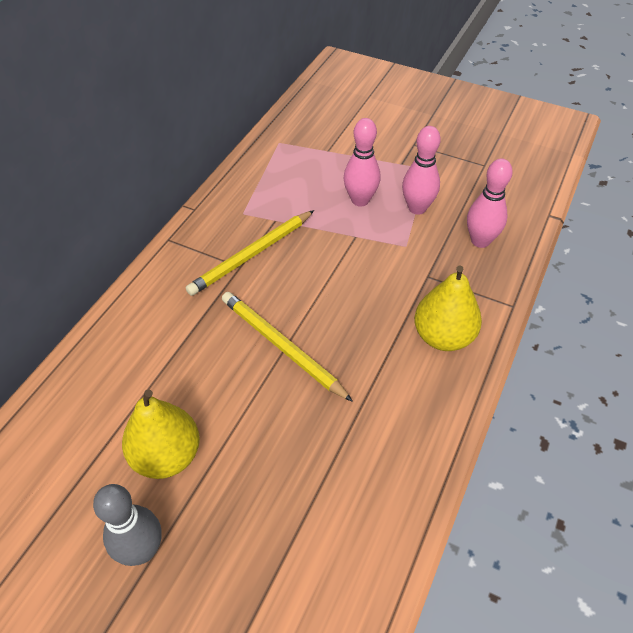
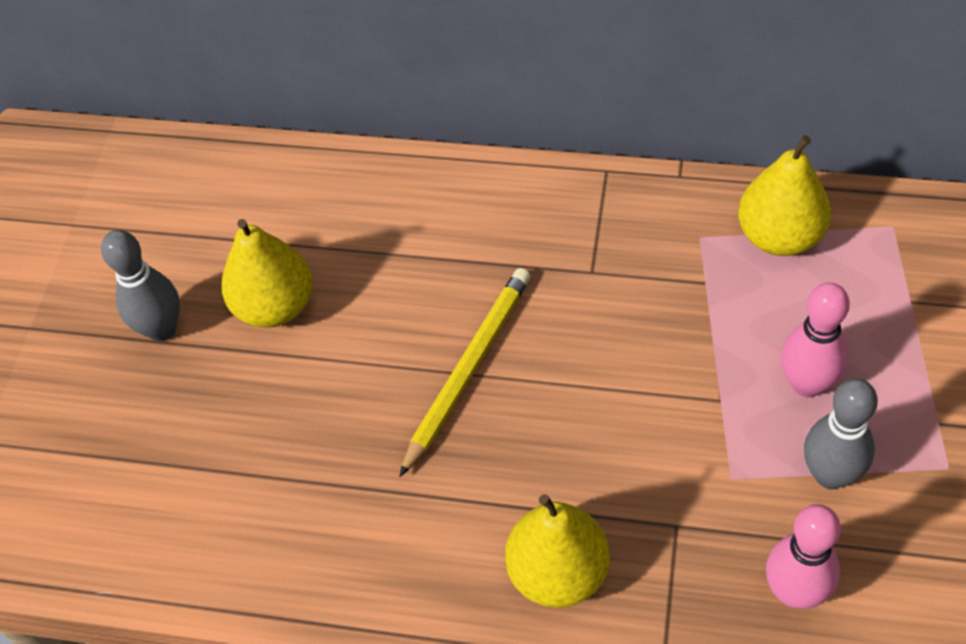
camera: 80 degrees right, 5 degrees up
yellow pencil [186,210,314,296] -> none
pink bowling pin [402,126,441,215] -> grey bowling pin [804,378,878,489]
none -> yellow pear [738,135,831,256]

